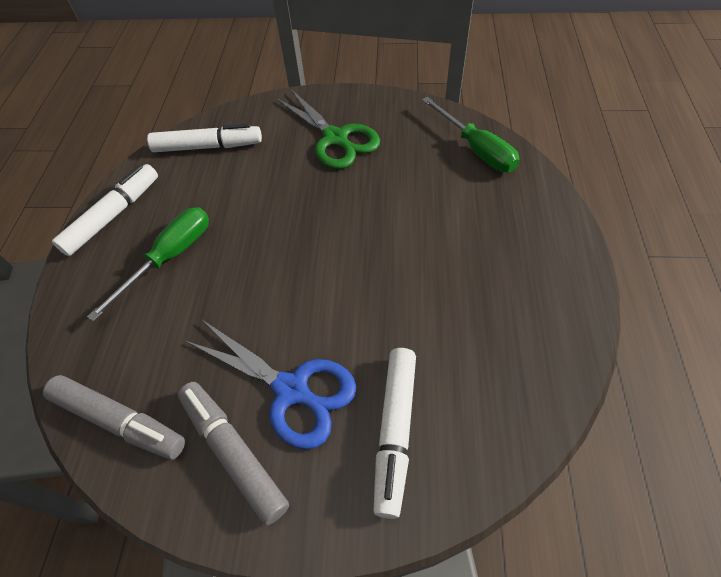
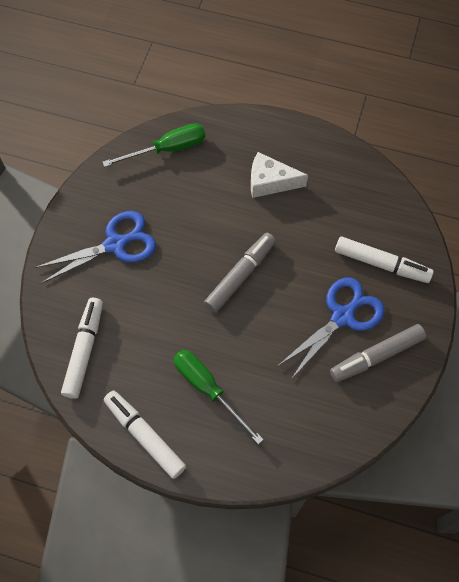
camera: 80 degrees left, 10 degrees up
grey marker [43,375,185,460] -> grey marker moved to [204,233,276,313]
green scissors [275,88,380,169] -> blue scissors [34,211,156,284]
none -> white cheese [251,152,308,198]

